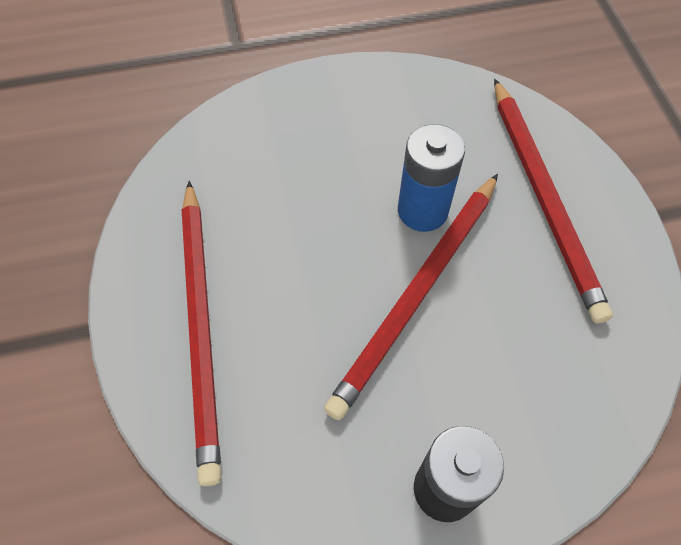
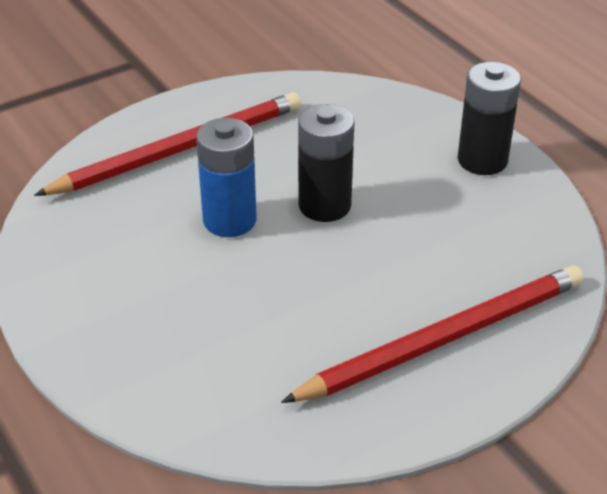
camera: 110 degrees left, 20 degrees down
red pencil [324,174,498,420] -> black battery [298,104,354,222]

